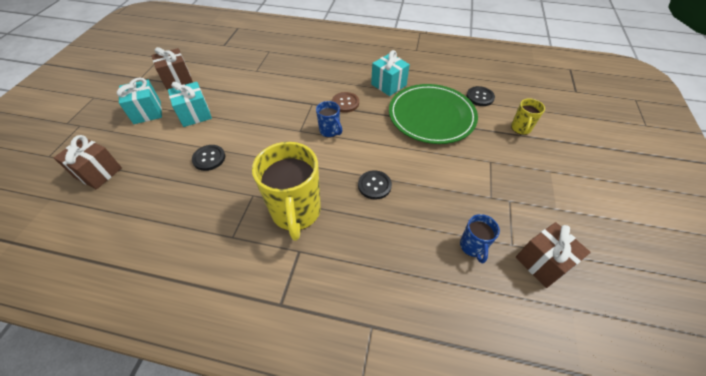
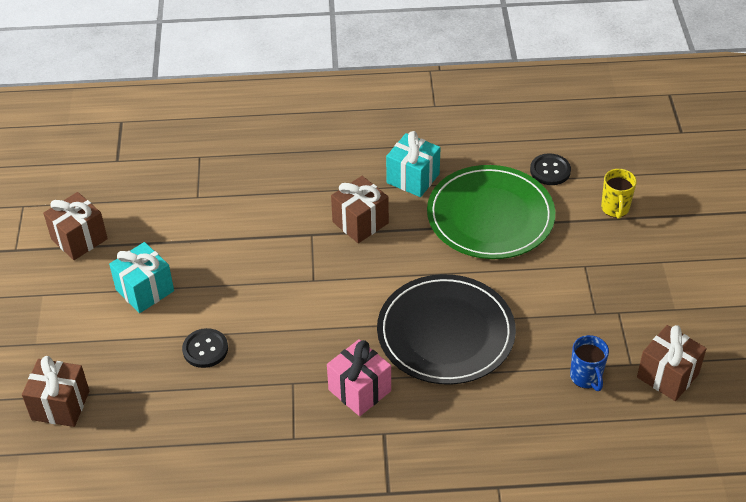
camera: 15 degrees left, 5 degrees down
turquoise gift [117,77,162,124] -> none
yellow mug [252,142,321,241] -> pink gift [327,339,391,416]
blue mug [316,101,342,138] -> none
brown button [332,92,359,113] -> brown gift [331,176,389,243]
black button [358,170,392,200] -> black plate [377,274,516,385]

